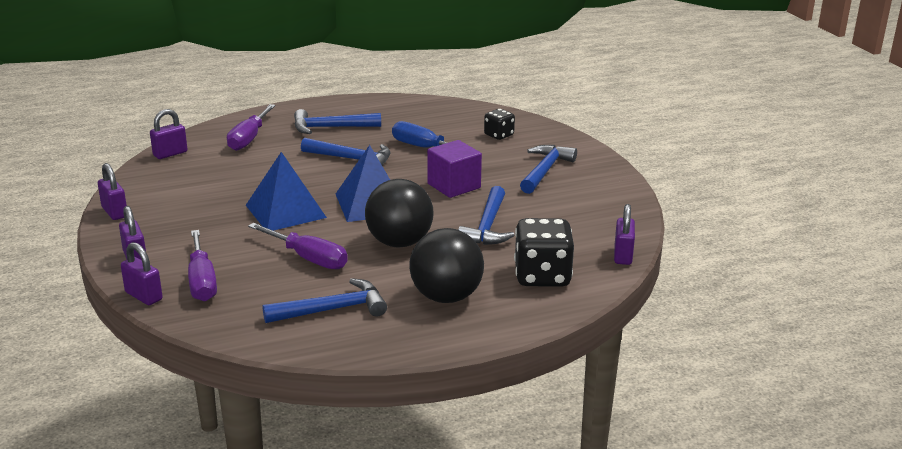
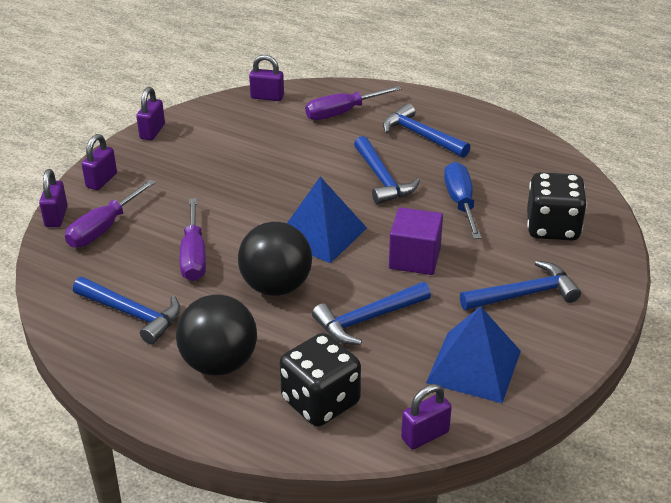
camera: 50 degrees right, 10 degrees up
blue pyramid [246,152,327,231] -> blue pyramid moved to [426,306,521,403]
black dice [484,109,515,140] -> black dice [527,172,587,241], size x1.79

